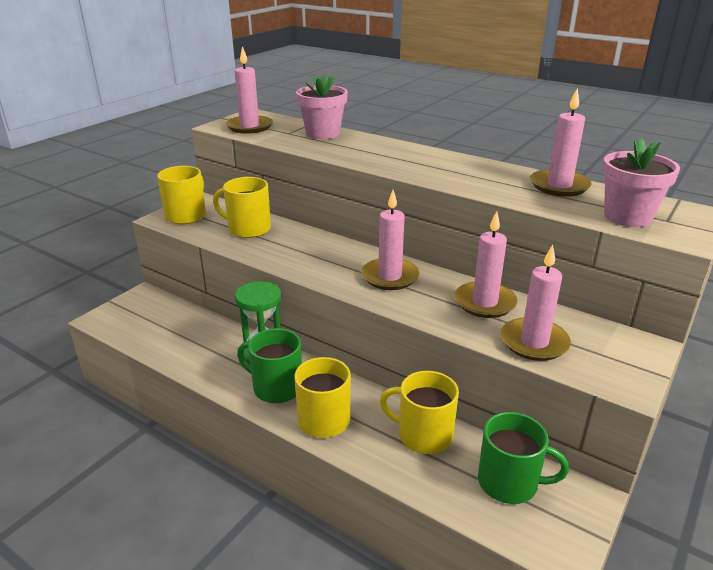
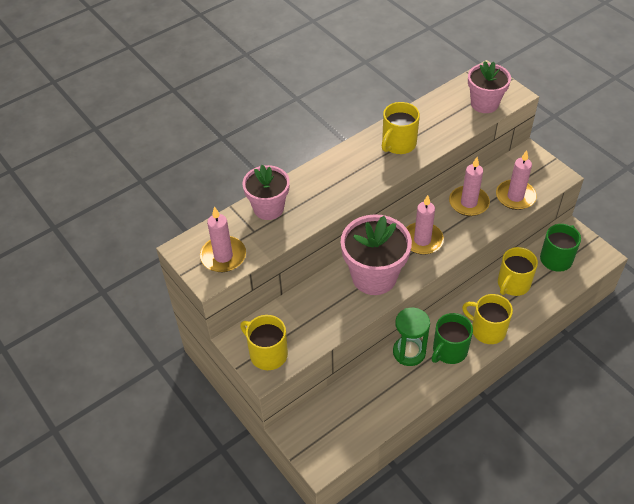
camera: 70 degrees left, 20 degrees up
yellow mug [213,177,271,238] -> yellow mug moved to [382,102,420,154]
pink candle [530,88,592,196] -> none
none -> pink flower pot [341,214,412,295]

